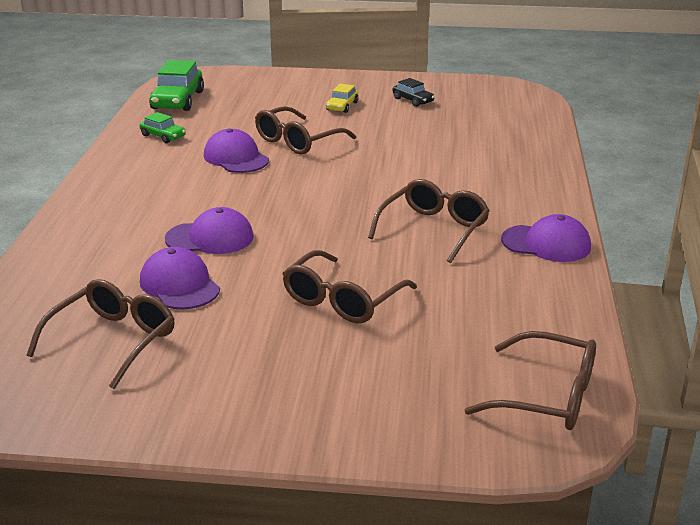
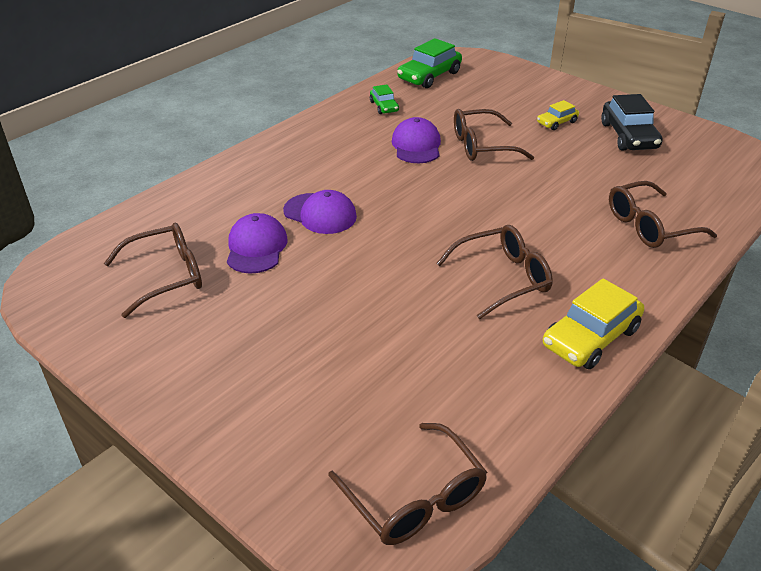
camera: 35 degrees right, 10 degrees up
brown glasses [282,250,417,323] -> brown glasses moved to [609,181,717,248]
black car [392,78,435,107] -> black car [601,94,662,150], size x1.81
purple cap [501,214,591,262] -> yellow car [543,278,644,369]

